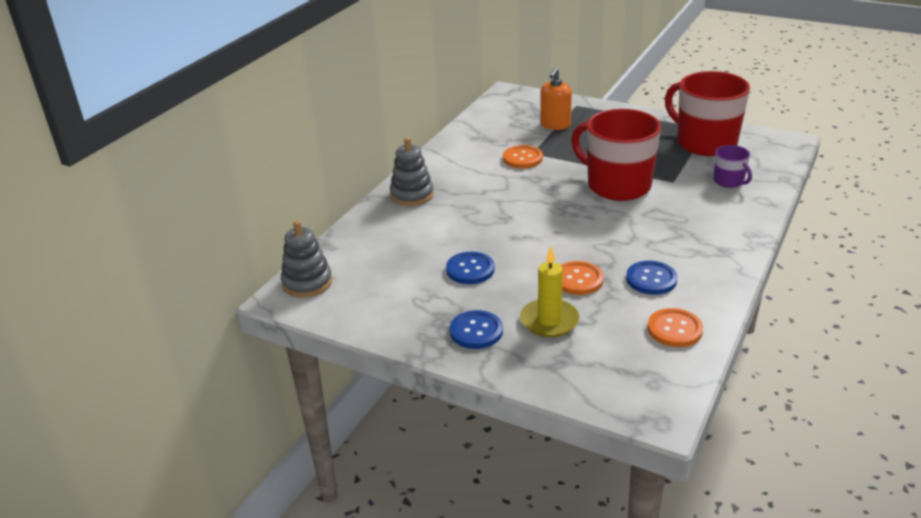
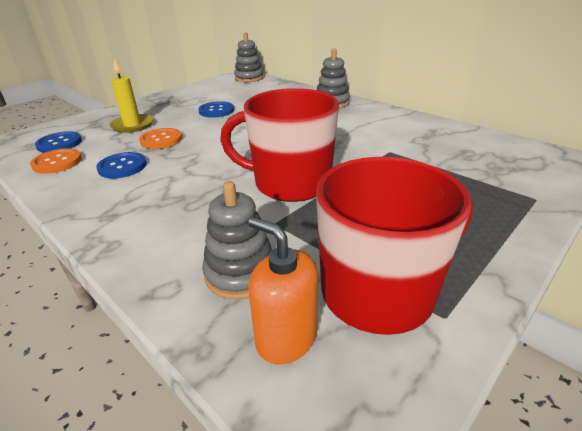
camera: 105 degrees right, 0 degrees up
blue button [450,310,503,349] -> blue button moved to [35,131,82,153]
orange button [503,145,543,168] -> none
orange soap dispenser [540,68,572,130] -> orange soap dispenser moved to [248,217,318,364]
red mug [571,109,661,201] -> red mug turned 135 degrees counterclockwise [220,88,339,202]
purple mug [714,145,752,188] -> grey stacking toy [202,181,272,300]

